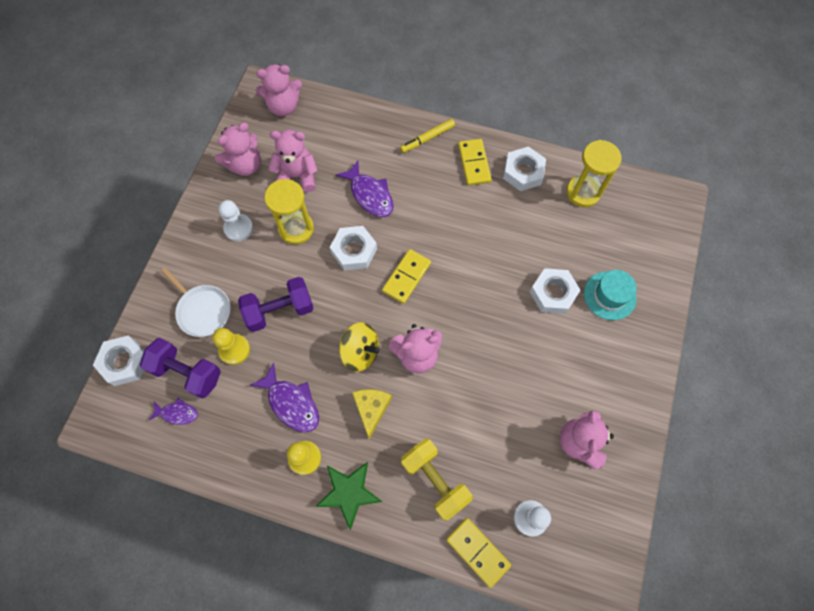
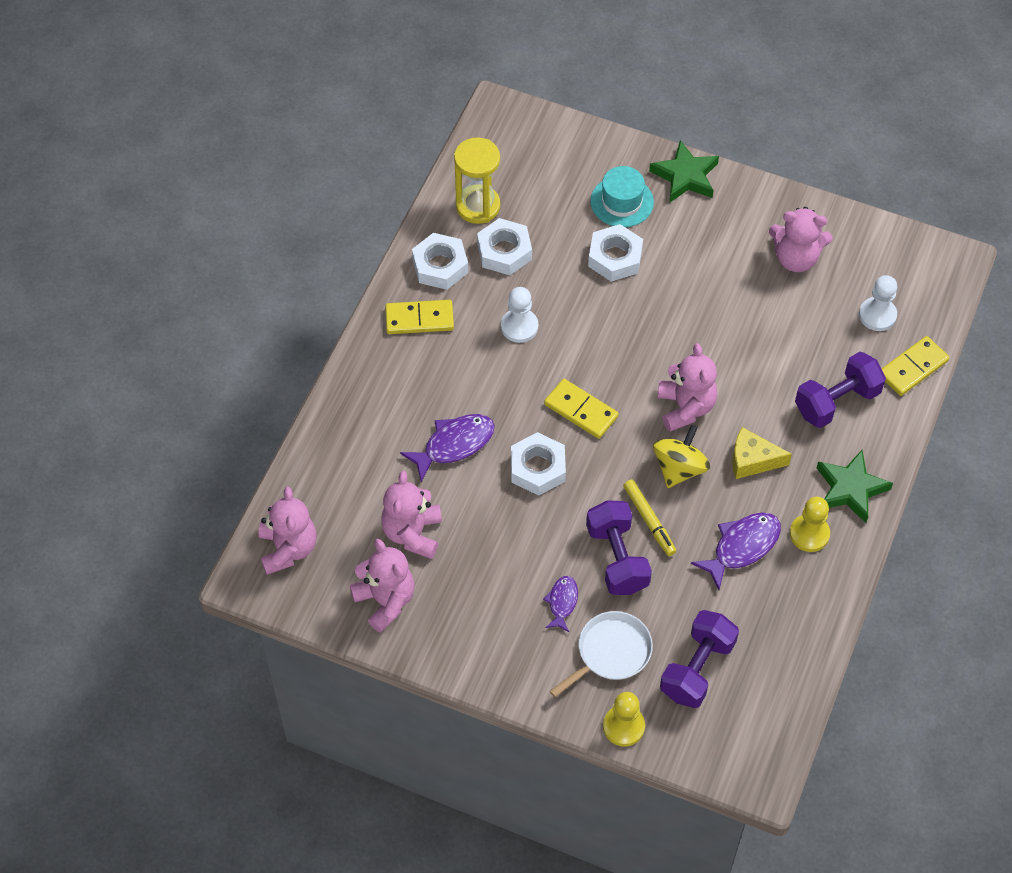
camera: 85 degrees left, 10 degrees down
white nut [93,336,144,386] -> white nut moved to [477,218,532,275]
purple fish [149,398,198,425] -> purple fish moved to [543,576,578,632]
yellow pawn [212,328,250,365] -> yellow pawn moved to [603,692,645,746]
white pawn [219,200,253,242] -> white pawn moved to [501,287,538,343]
yellow hourglass [264,179,314,244] -> none
yellow marker [400,119,455,153] -> yellow marker moved to [623,480,676,556]
yellow dumbbell [401,439,472,521] -> purple dumbbell [795,352,886,428]
none -> green star [649,140,719,202]

